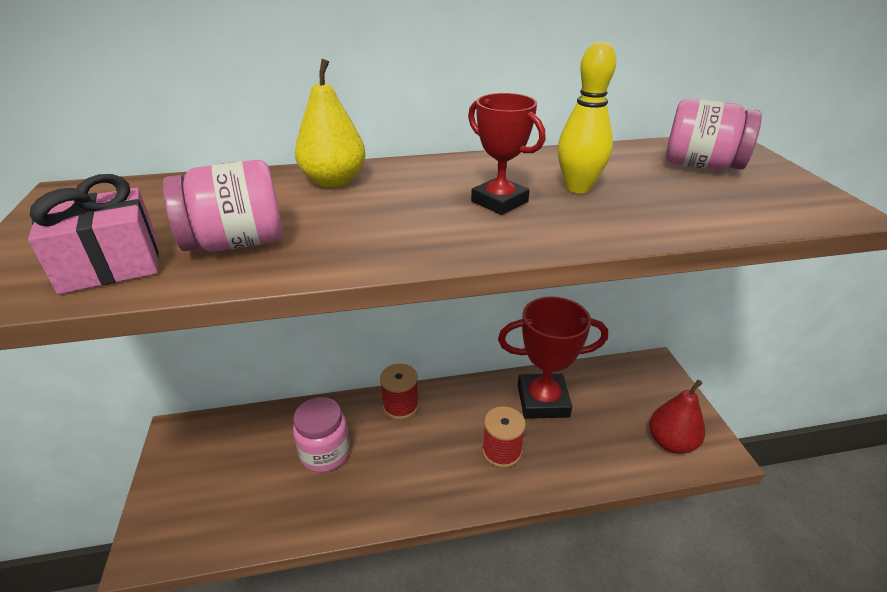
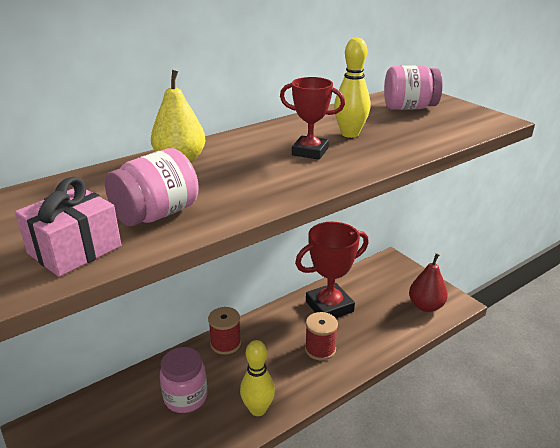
camera: 25 degrees left, 5 degrees down
none -> yellow bowling pin [240,340,275,416]

